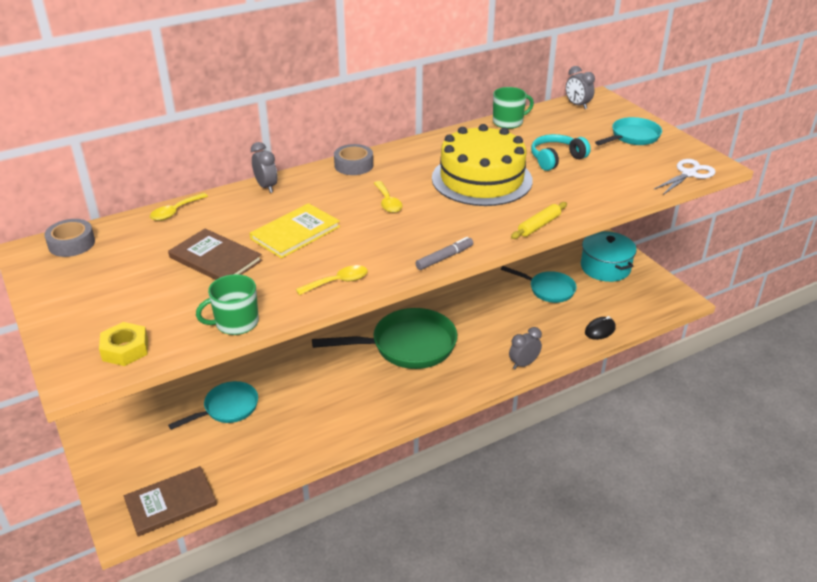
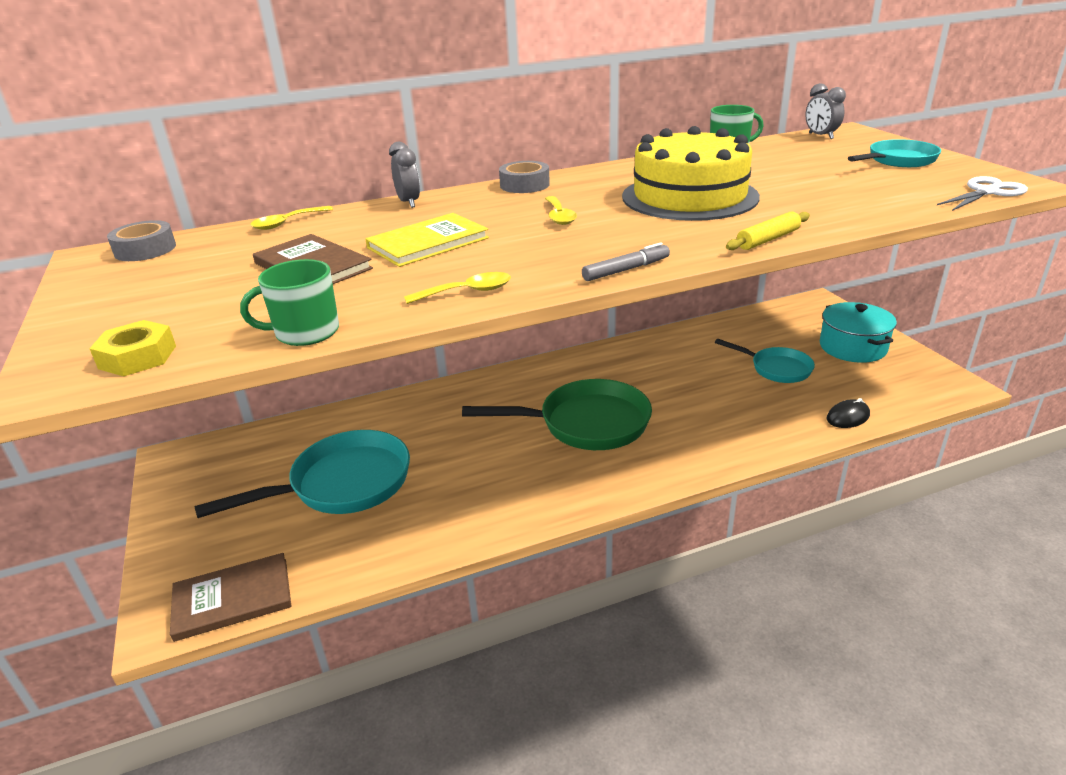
camera: 10 degrees right, 5 degrees down
turquoise pan [168,381,258,430] -> turquoise pan [194,430,410,518], size x1.70
grey clock [509,327,542,369] -> none
turquoise headphones [531,134,591,171] -> none

